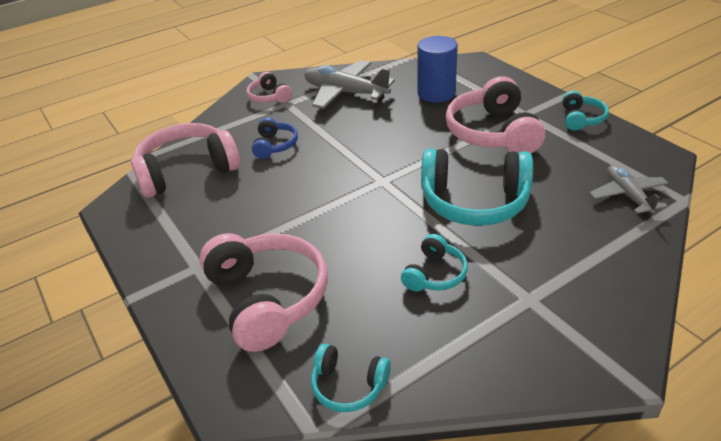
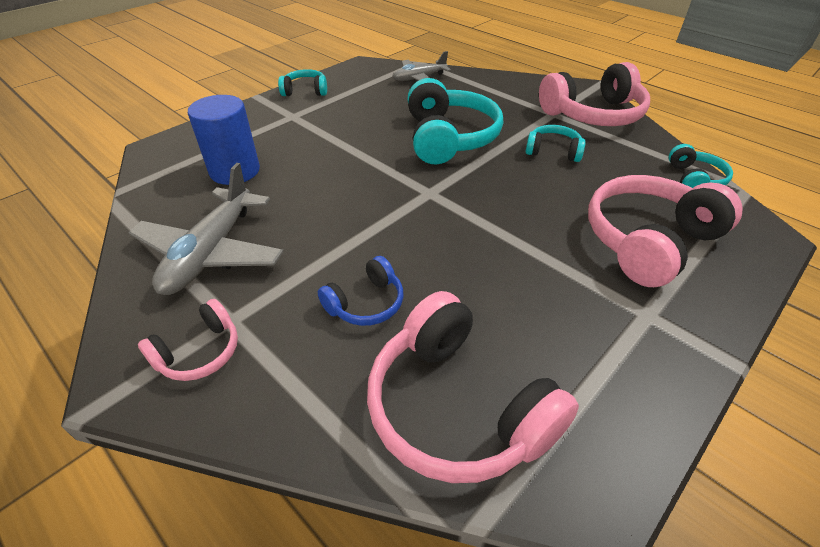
camera: 105 degrees left, 5 degrees up
blue headphones [252,117,298,159] -> blue headphones turned 150 degrees clockwise [318,256,404,326]
pink headphones [446,76,545,153] -> pink headphones moved to [539,62,650,126]

